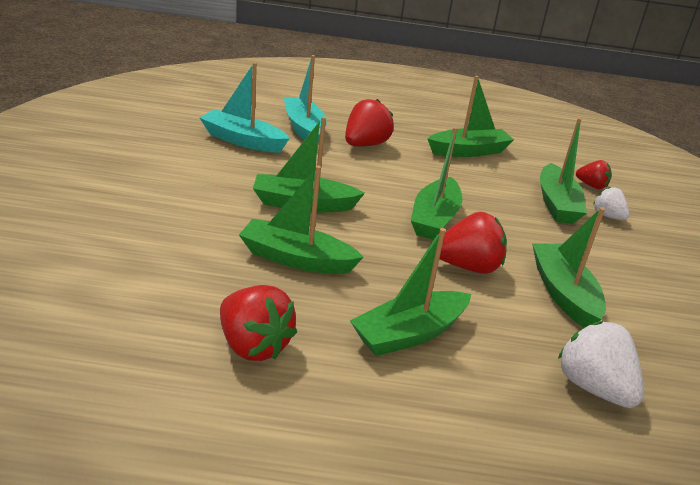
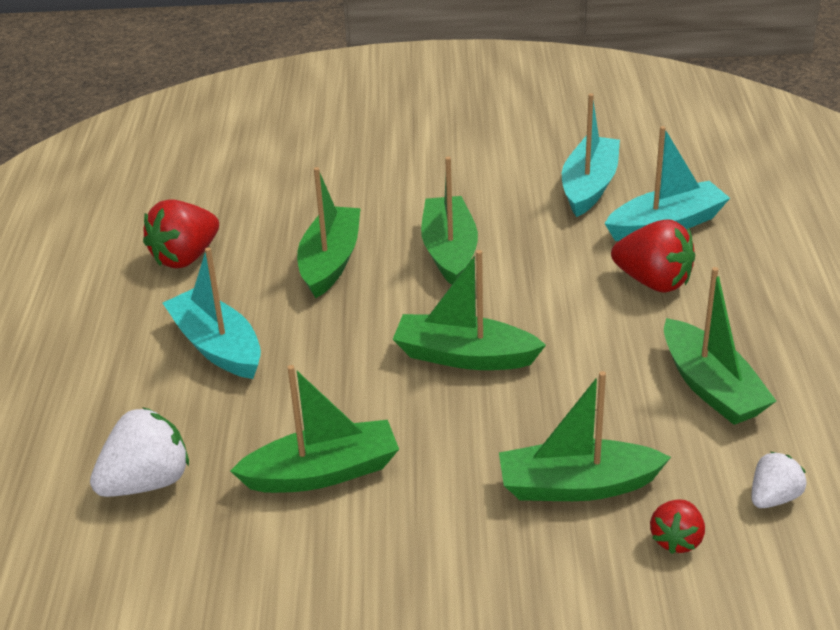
camera: 90 degrees right, 5 degrees up
green boat [350,228,471,356] -> turquoise boat [163,247,261,379]
red strawberry [439,212,507,274] -> none
white strawberry [593,187,629,220] -> white strawberry moved to [751,452,806,508]

